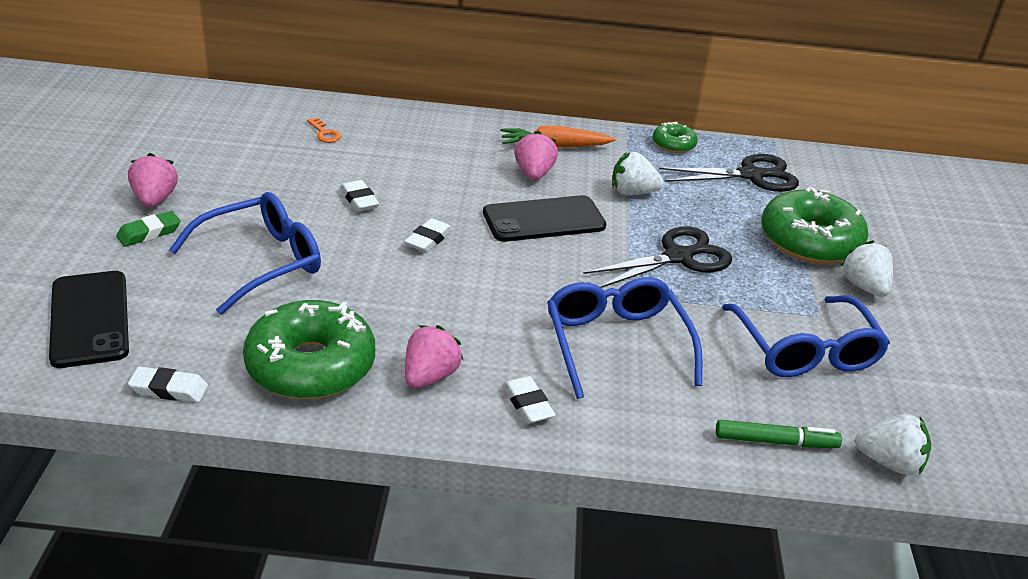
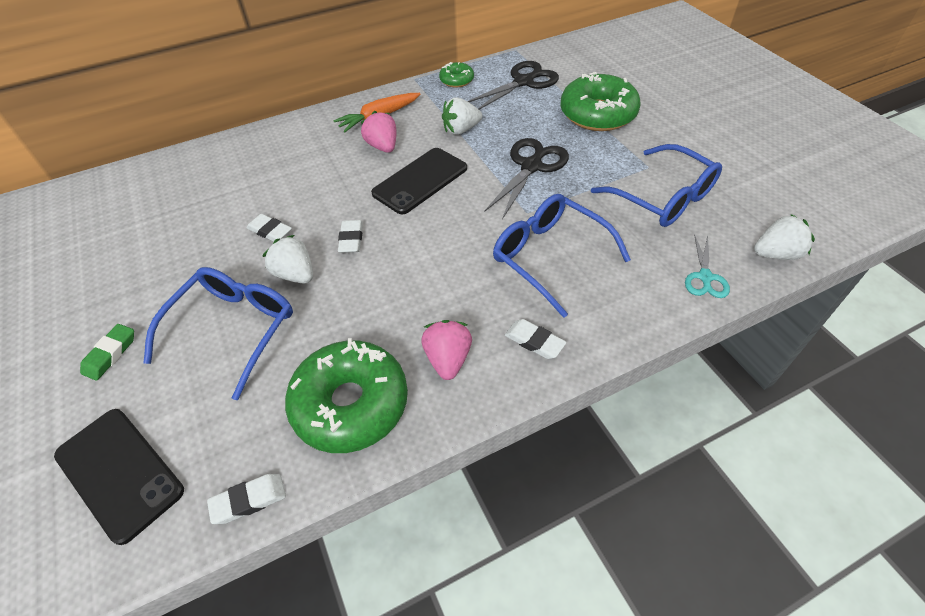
camera: 25 degrees left, 15 degrees up
pink strawberry [128,153,178,208] -> none
orange key [307,117,341,143] -> none
green marker [716,420,842,448] -> turquoise scissors [685,234,730,298]
white strawberry [840,241,893,297] -> white strawberry moved to [263,235,313,283]

